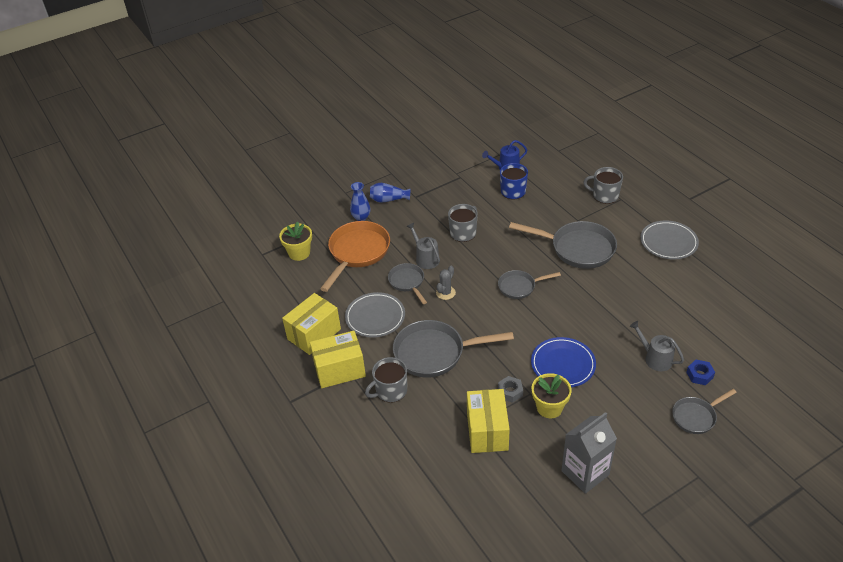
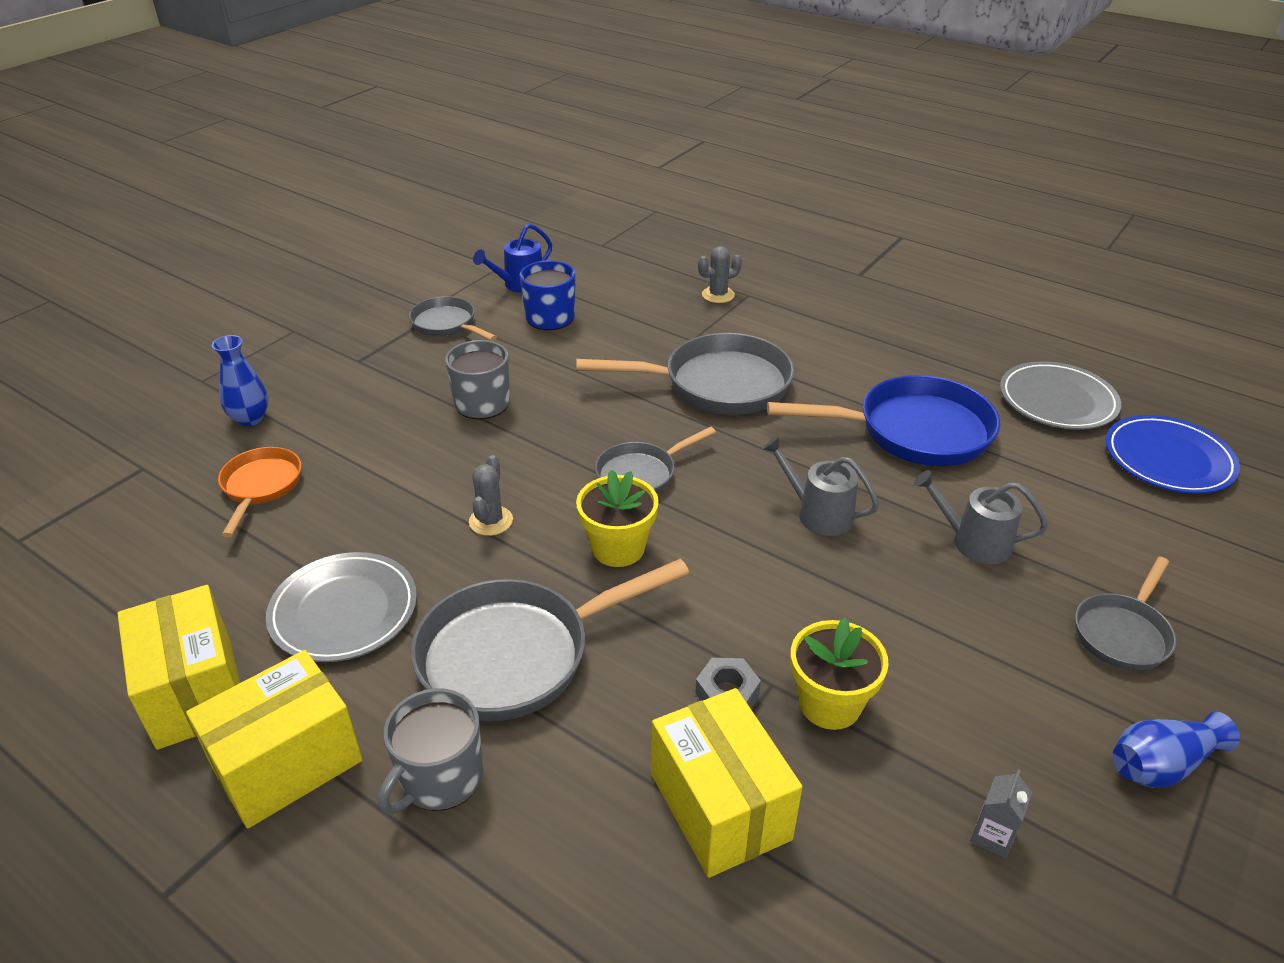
camera: 25 degrees left, 5 degrees down
yellow flower pot [279,221,312,261] -> yellow flower pot moved to [576,470,659,567]
yellow box [282,293,341,355] -> yellow box turned 45 degrees counterclockwise [117,585,240,750]
orange pan [320,221,390,292] -> orange pan [218,447,301,537], size x0.57
blue vase [370,183,410,203] -> blue vase moved to [1113,712,1240,788]
grey pan [388,263,427,304] -> grey pan moved to [409,296,497,341]
grey watering can [406,223,440,269] -> grey watering can moved to [762,436,879,536]
blue plate [531,337,596,387] -> blue plate moved to [1106,415,1240,494]
grey carton [561,412,617,494] -> grey carton [970,770,1032,858], size x0.42
grey mug [583,167,623,204] -> grey cactus [698,246,742,303]
grey plate [640,221,699,259] -> grey plate moved to [1000,361,1121,430]
blue nut [686,360,715,385] -> none
none -> blue pan [767,375,1000,466]

